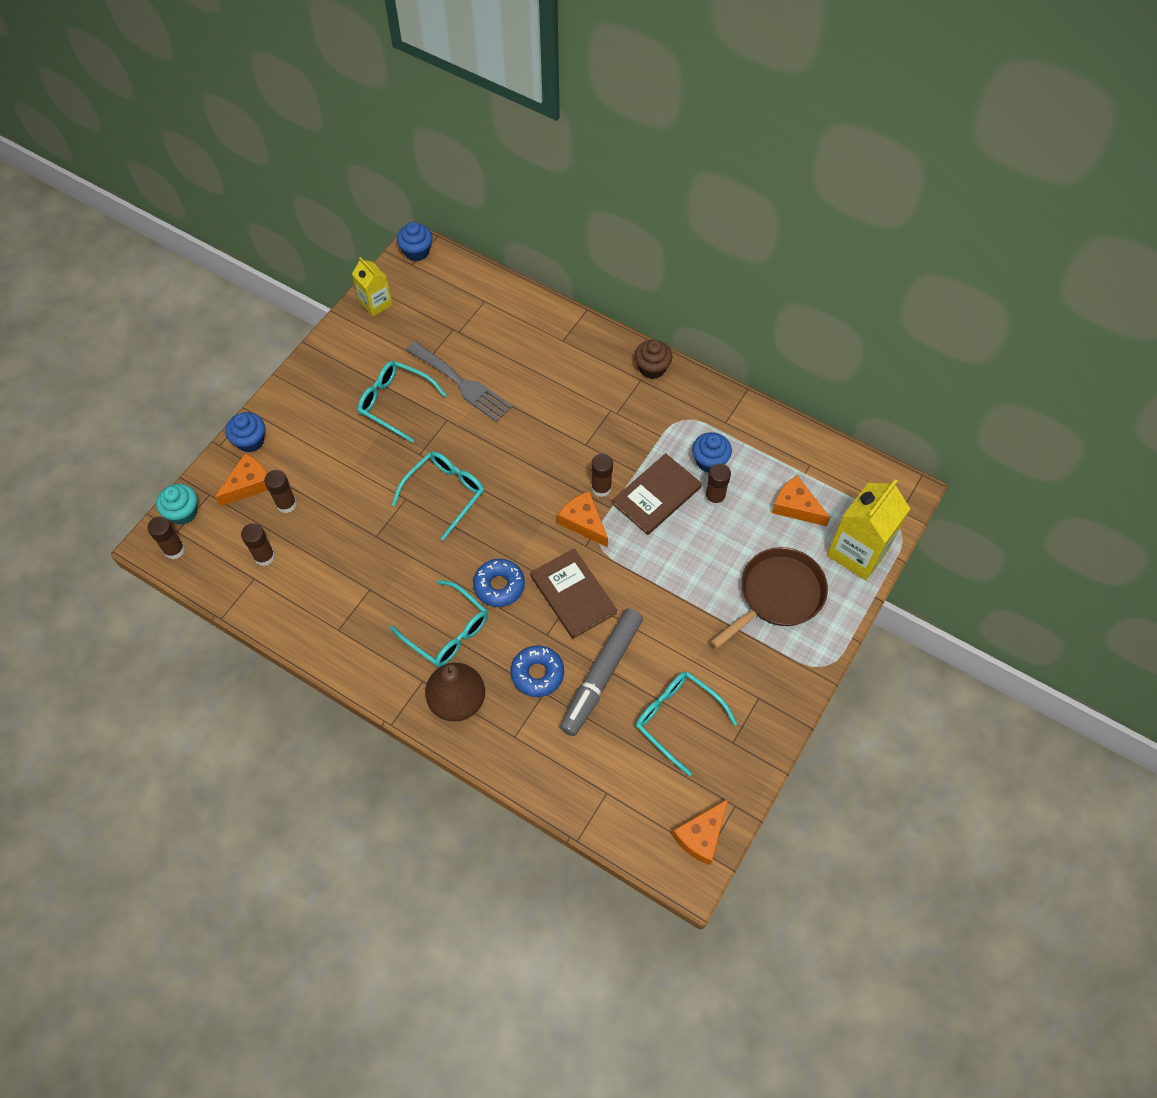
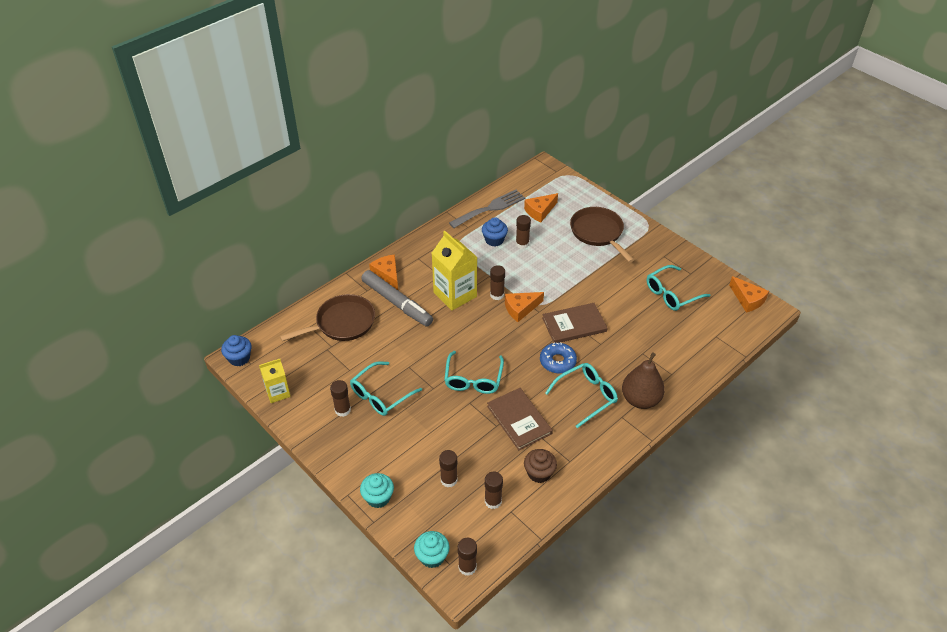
camera: 75 degrees left, 15 degrees down
orange cheese [215,454,268,506] -> orange cheese moved to [369,255,398,290]
blue cupcake [225,412,265,453] -> turquoise cupcake [360,473,394,508]
turquoise glasses [392,451,484,541] -> turquoise glasses turned 135 degrees counterclockwise [444,351,504,394]
grey fork [406,341,512,422] -> grey fork moved to [449,190,525,228]
blue donut [511,646,564,697] -> none
grey marker [560,608,643,736] -> grey marker moved to [361,270,433,327]
brown book [612,453,702,535] -> brown book moved to [487,388,553,450]
brown cupcake [635,340,672,379] -> brown cupcake moved to [524,449,557,483]
yellow carton [827,479,910,580] -> yellow carton moved to [432,231,477,310]
none -> brown pan [280,294,375,341]
none -> brown glue stick [330,380,351,417]

